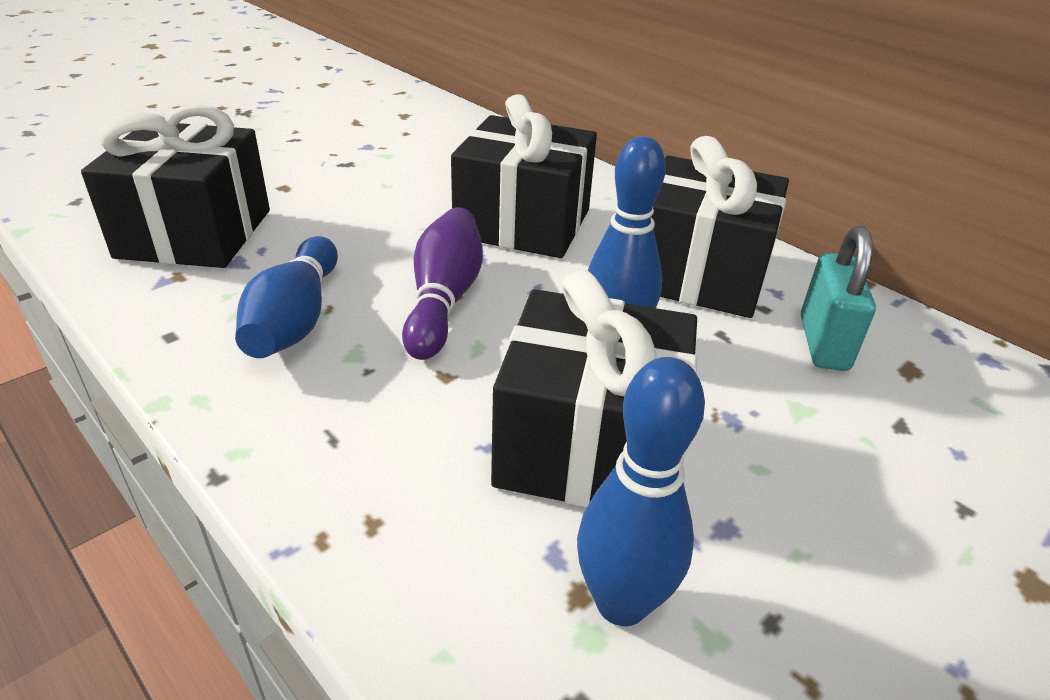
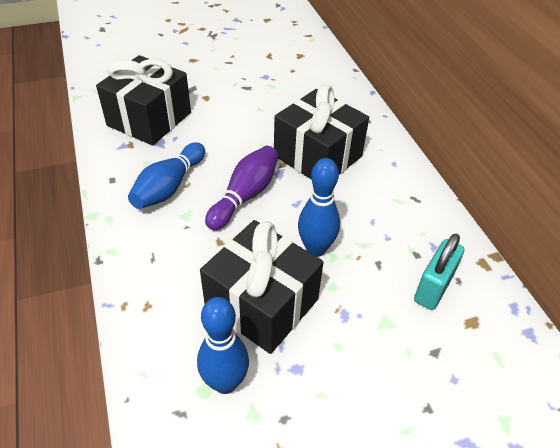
camera: 25 degrees right, 10 degrees up
black gift [651,136,789,318] -> none

